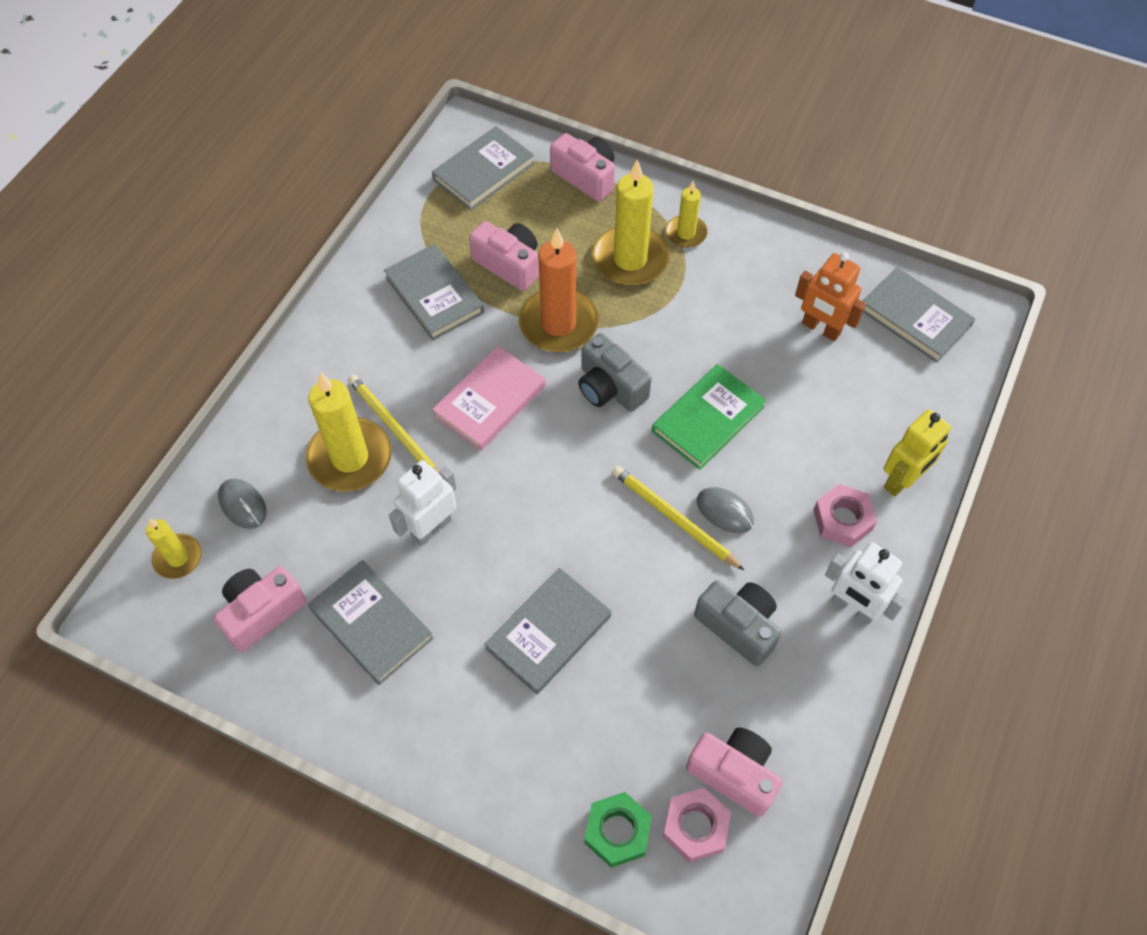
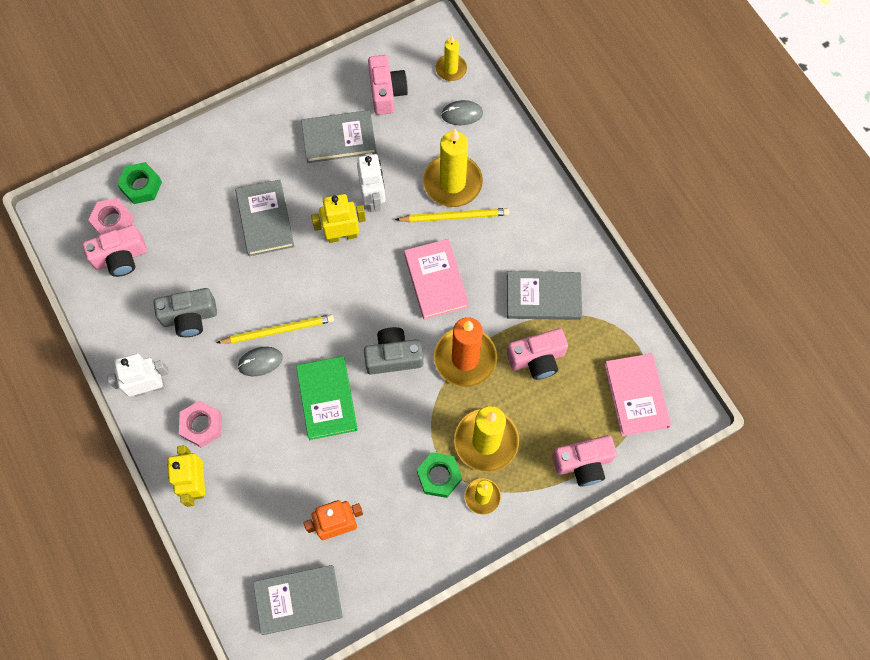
camera: 125 degrees right, 10 degrees up
grey book [432,126,534,210] -> pink book [604,353,671,436]
none -> yellow robot [311,194,366,243]
none -> green nut [417,452,462,498]

